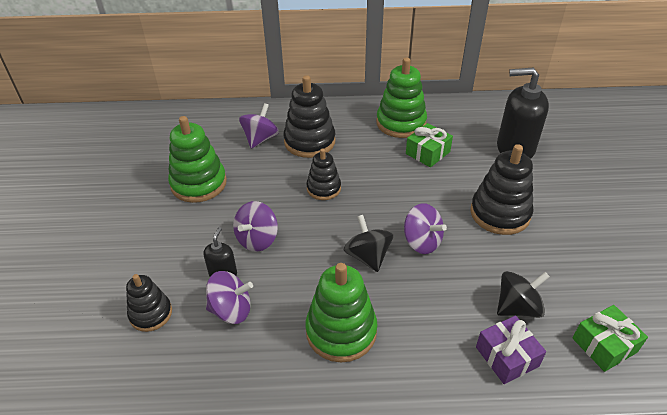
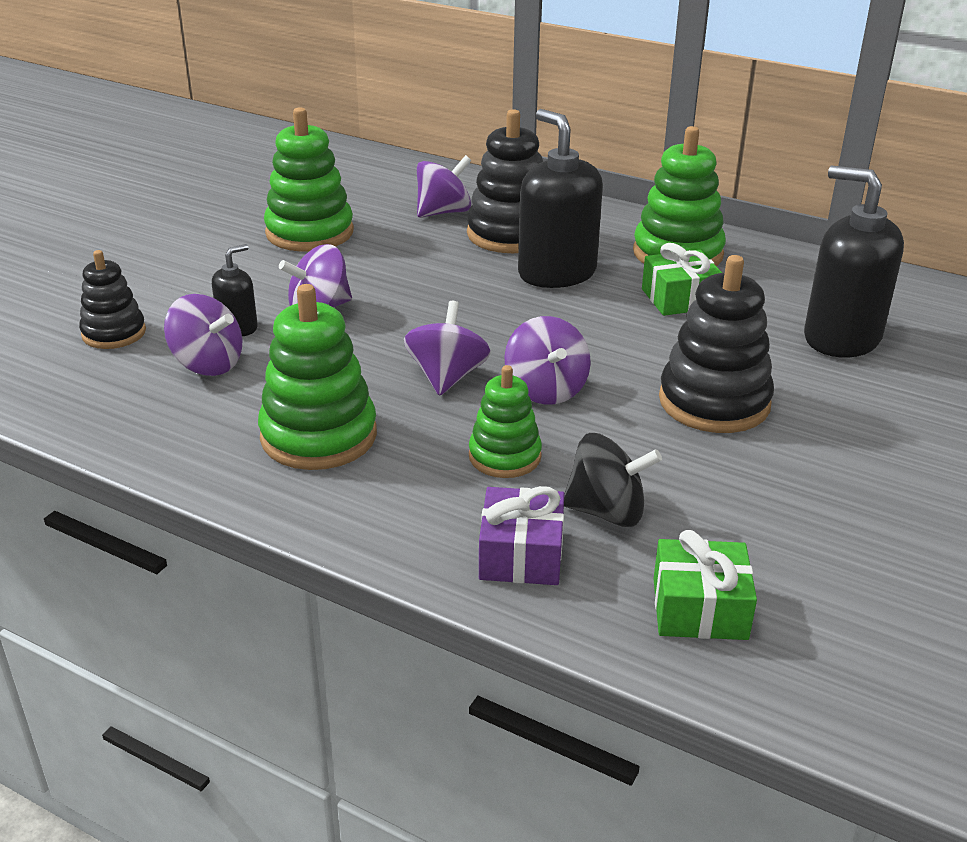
camera: 30 degrees right, 10 degrees down
black stacking toy [306,149,341,200] -> none
black spinning top [344,215,393,272] -> purple spinning top [404,301,491,396]
none -> green stacking toy [469,365,542,478]
none -> black soap dispenser [518,109,603,288]

